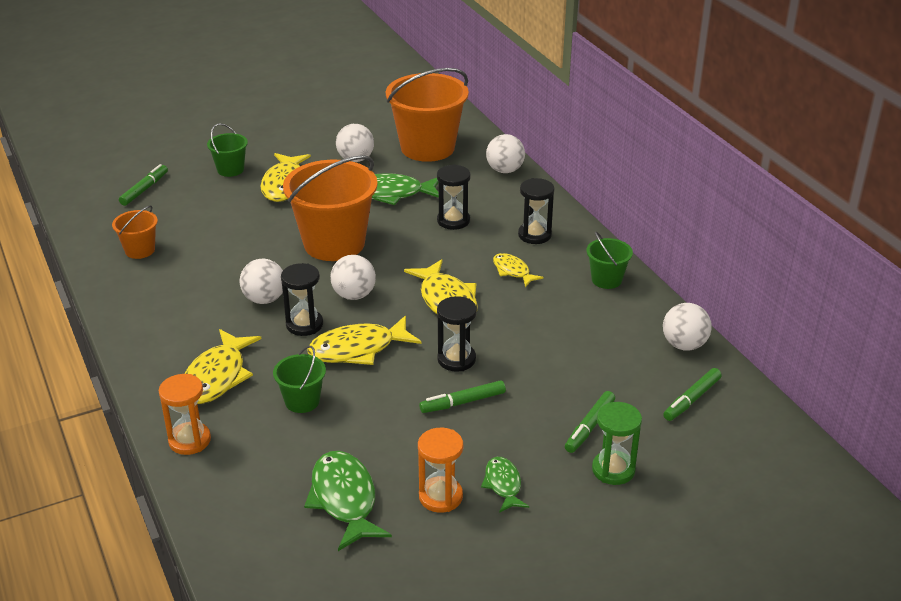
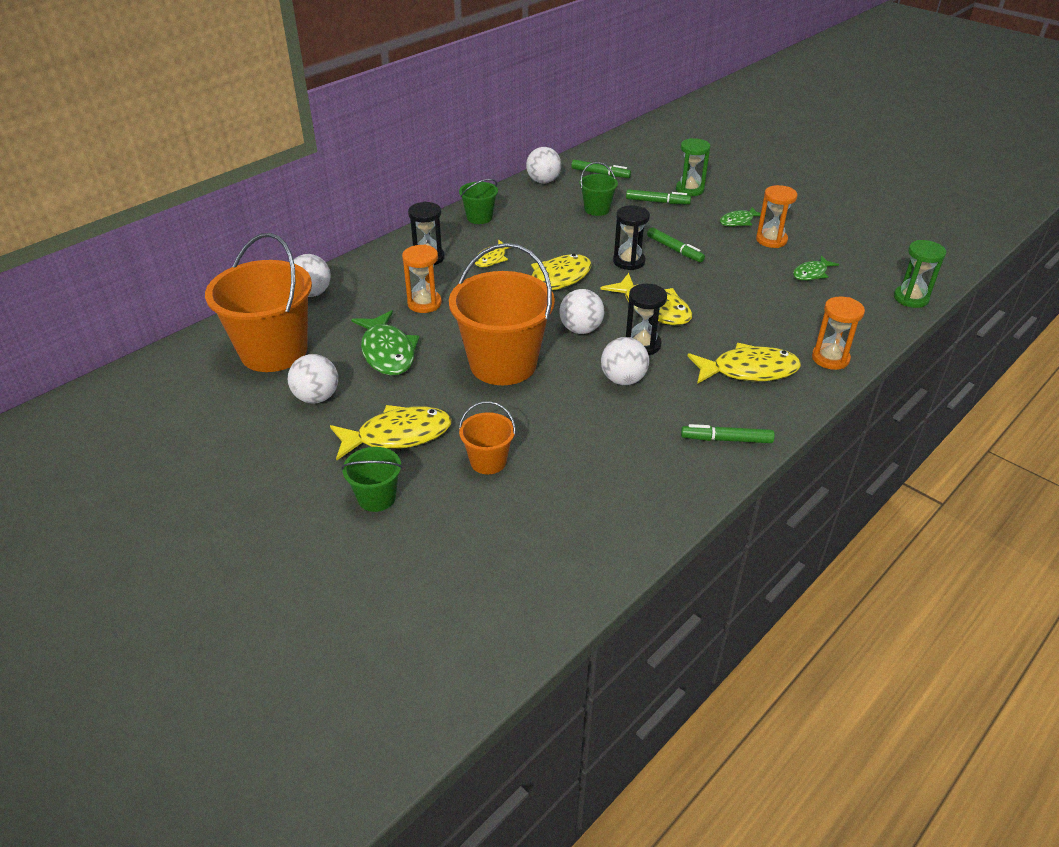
camera: 110 degrees left, 5 degrees up
orange bucket [112,206,158,259] -> orange bucket moved to [459,401,516,474]
green marker [119,164,168,206] -> green marker moved to [681,424,775,443]
green bucket [273,346,326,413] -> green bucket moved to [579,162,618,216]
green fish [304,451,392,551] -> green fish [793,255,839,281], size x0.57
black hourglass [437,164,471,230] -> orange hourglass [402,245,442,313]
none -> green hourglass [894,240,946,308]

